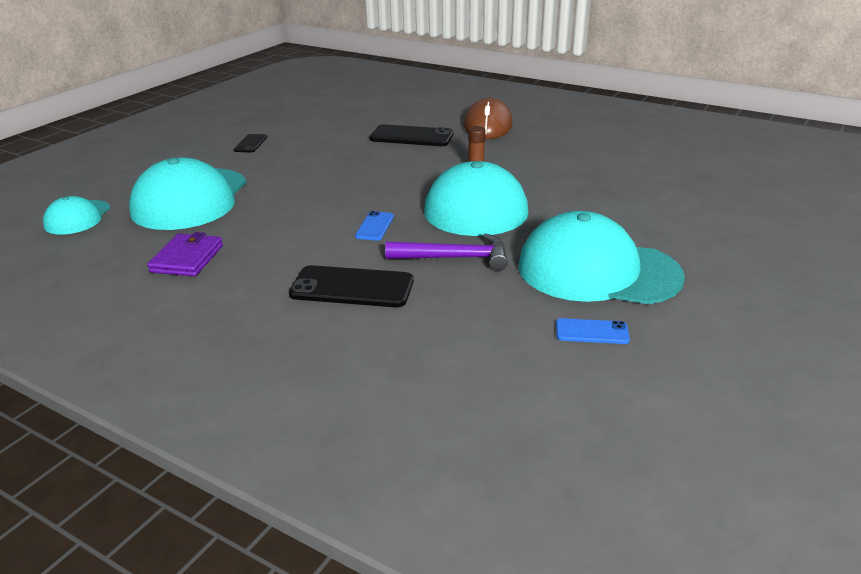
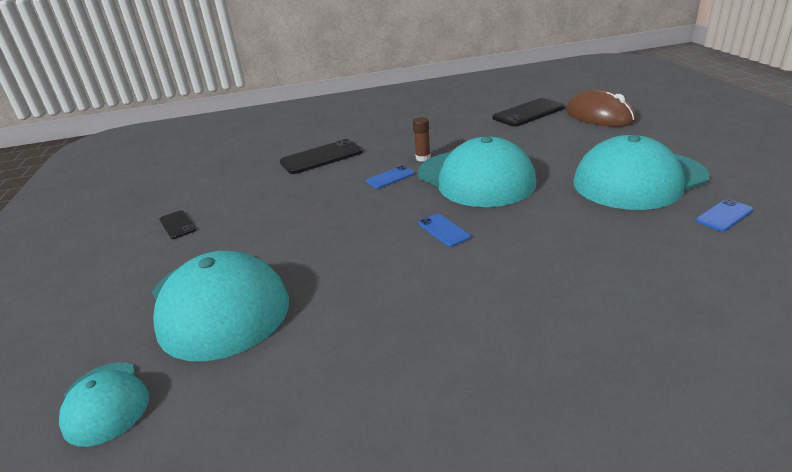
camera: 40 degrees left, 0 degrees up
purple wallet [147,232,223,277] -> none
black phone [289,265,414,307] -> black phone moved to [492,98,565,127]
purple hammer [385,233,508,271] -> none
brown mouse [464,97,513,139] -> brown mouse moved to [566,90,636,127]
none -> blue phone [366,165,415,189]

